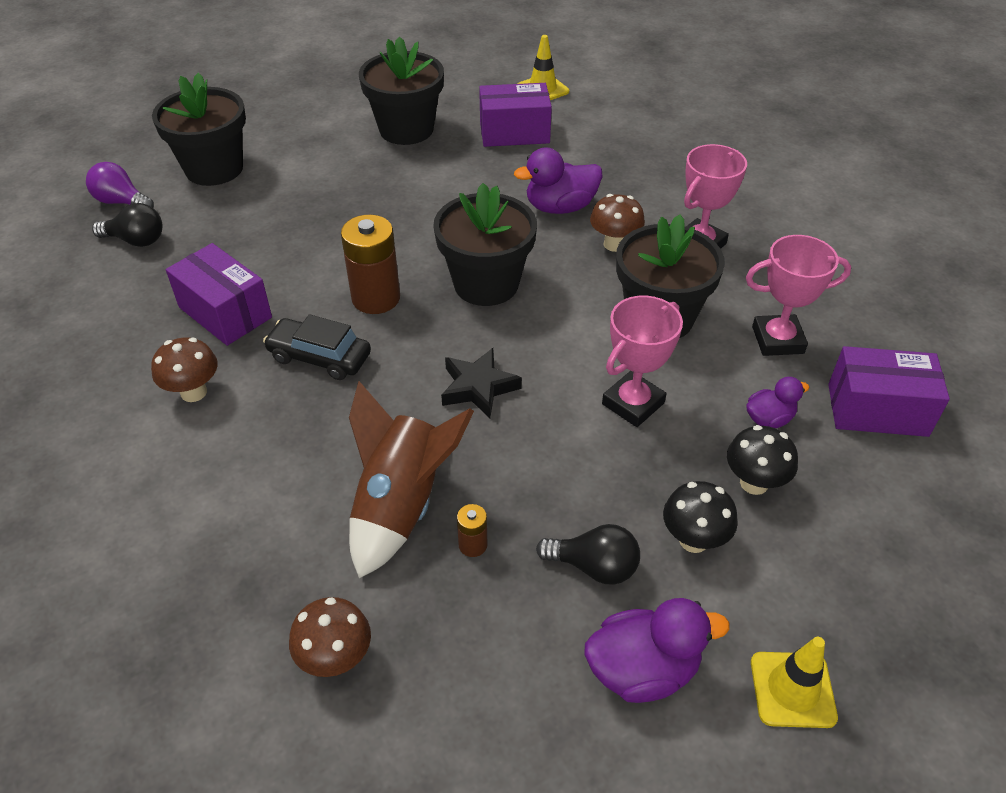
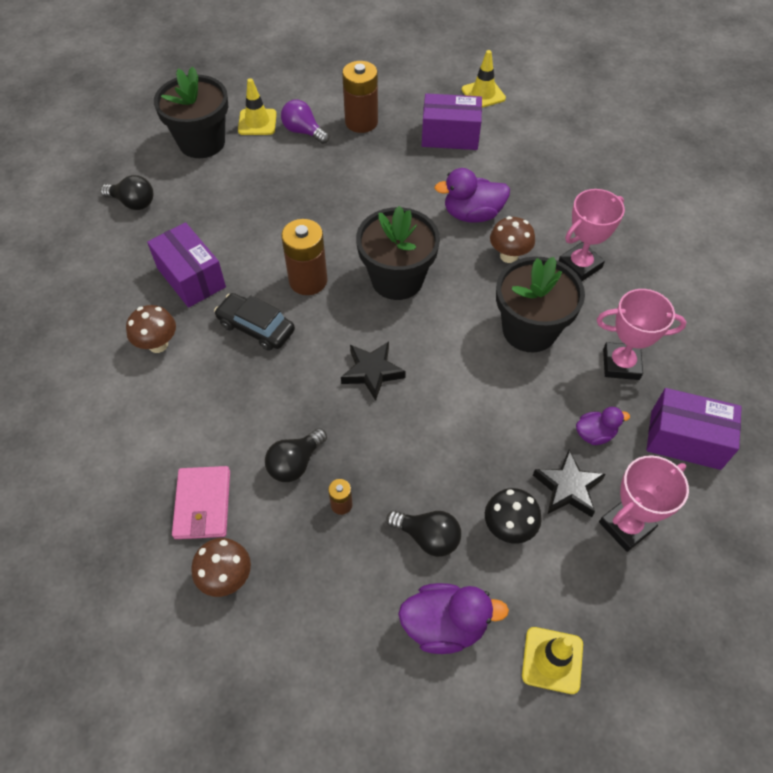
camera: 10 degrees right, 10 degrees up
purple light bulb [86,162,154,208] -> purple light bulb moved to [281,100,329,144]
brown rocket [349,381,474,578] -> black light bulb [265,428,327,482]
black flower pot [359,36,444,145] -> brown battery [342,61,378,133]
pink trophy [602,296,683,427] -> pink trophy moved to [599,455,689,552]
black mushroom [727,425,798,495] -> black star [533,450,606,517]
none -> pink wallet [172,466,230,539]
none -> yellow traffic cone [238,78,277,135]

